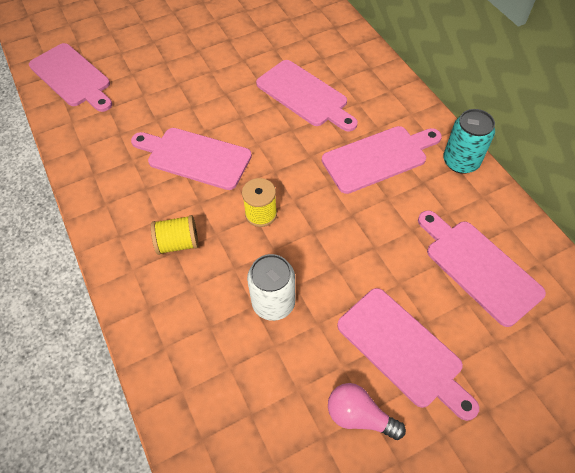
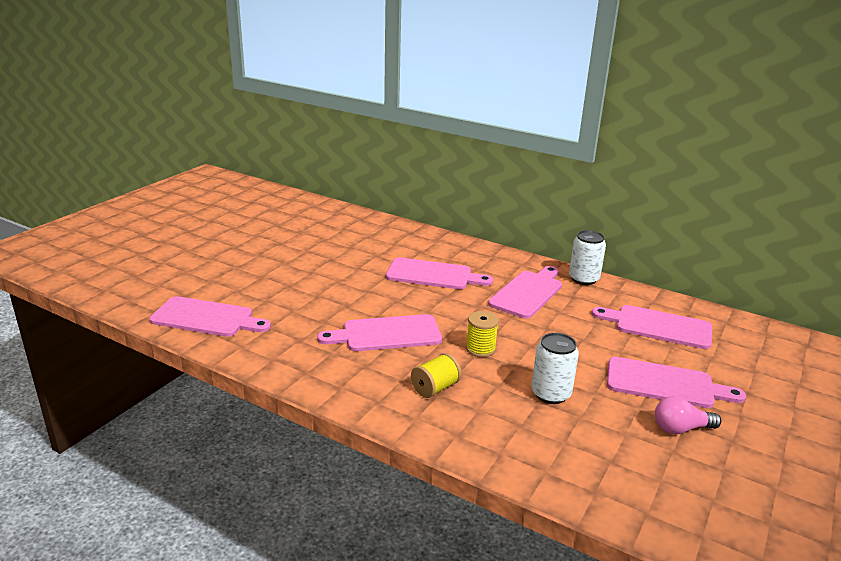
camera: 35 degrees left, 30 degrees down
turquoise can [443,109,495,174] -> white can [569,230,606,285]

